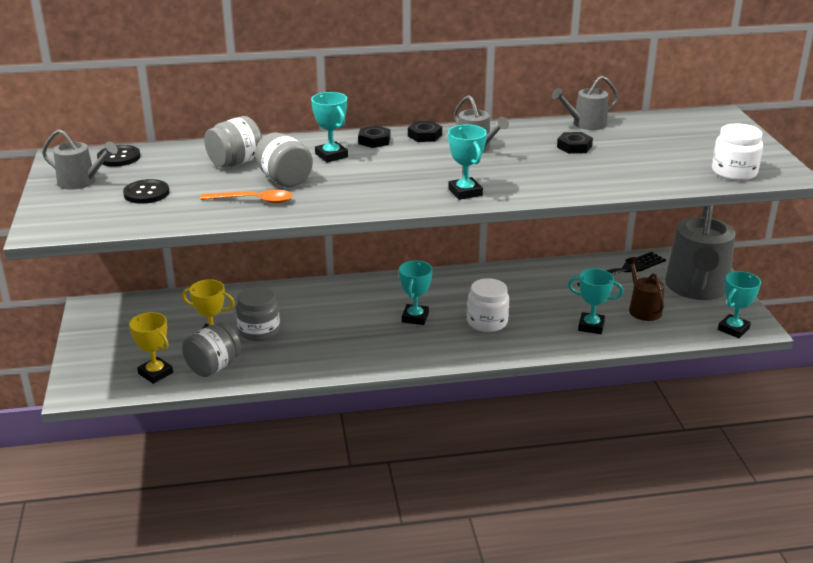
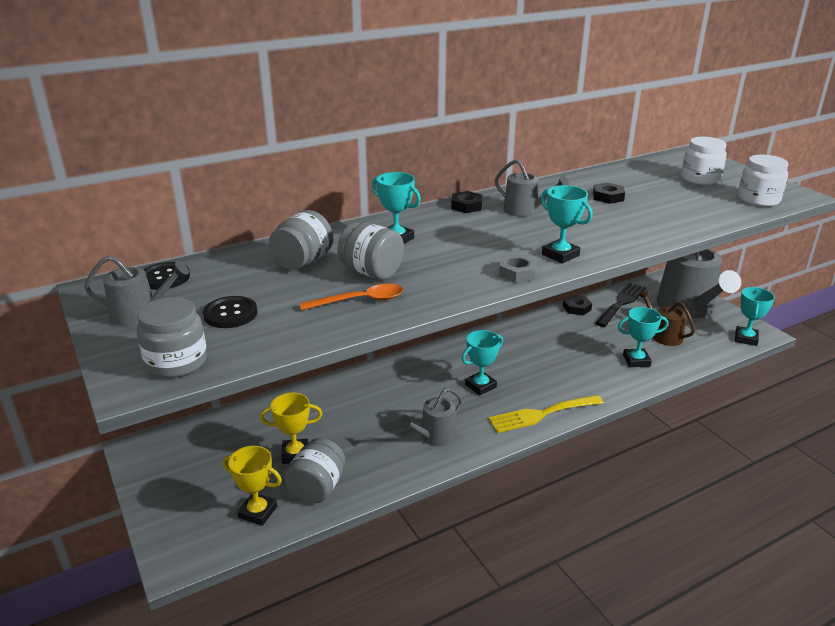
camera: 20 degrees left, 0 degrees up
grey jar [236,287,280,341] -> grey jar moved to [137,297,207,378]
black nut [358,125,390,148] -> black nut moved to [563,295,592,315]
turquoise trophy [399,260,433,325] -> turquoise trophy turned 60 degrees clockwise [462,330,503,395]
white jar [467,278,509,332] -> white jar moved to [681,137,727,185]
grey watering can [552,76,619,130] -> grey watering can moved to [399,388,463,446]
none -> yellow fork [488,395,604,433]
none -> grey nut [499,254,538,283]

